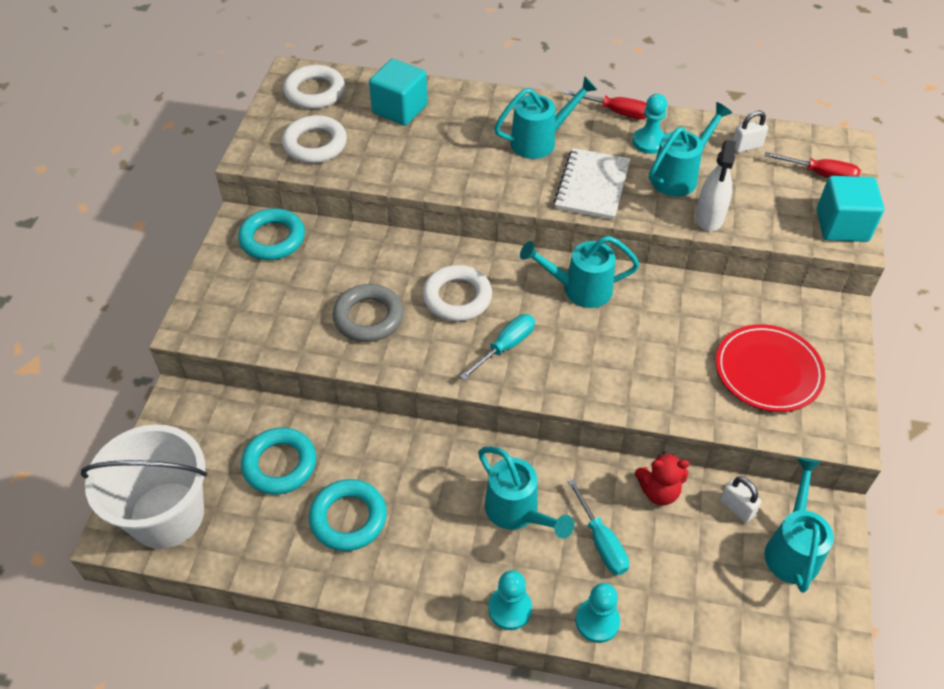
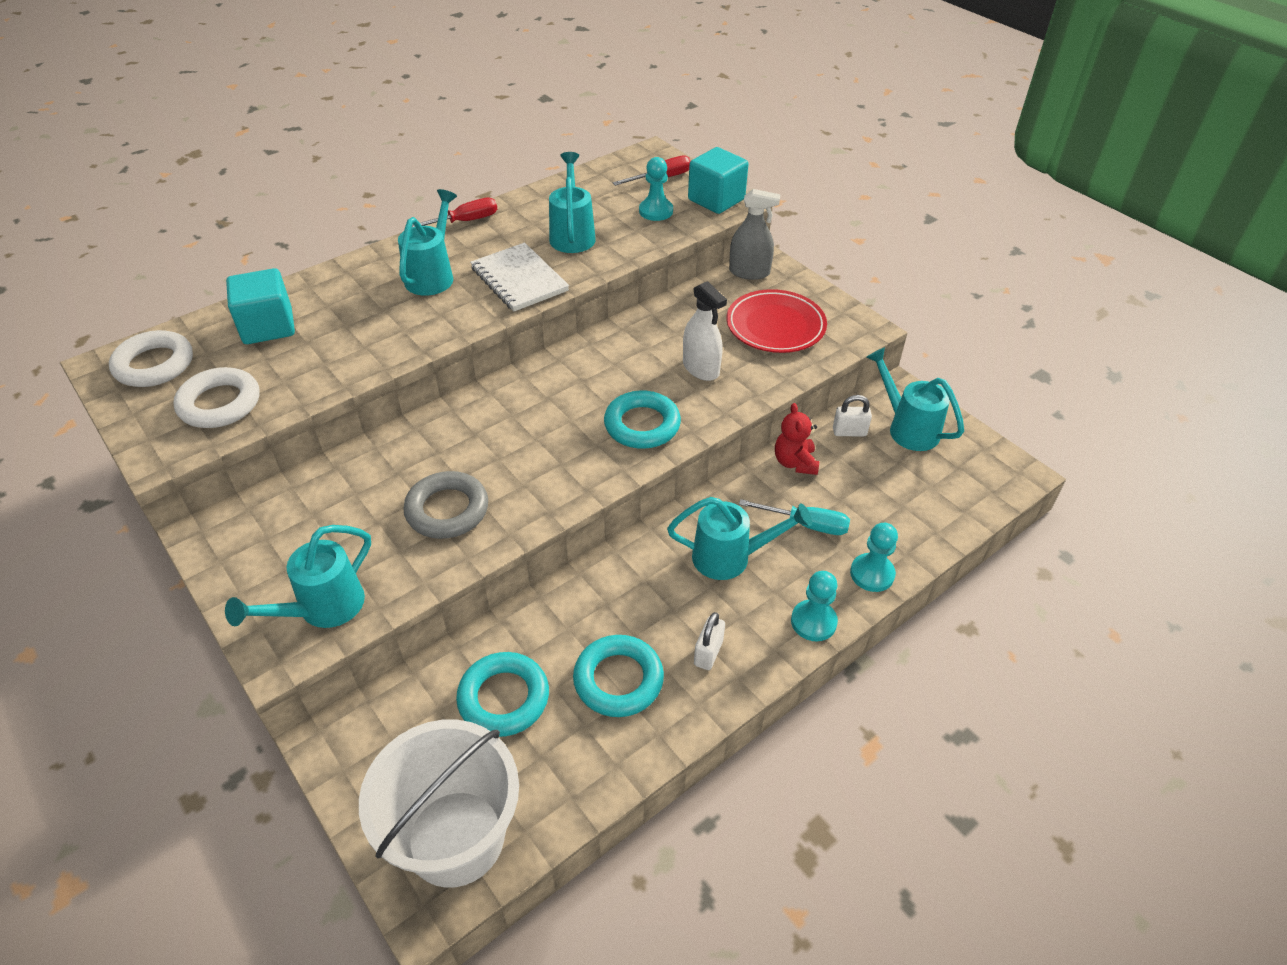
camera: 50 degrees left, 5 degrees down
turquoise ring [238,208,305,260] -> turquoise ring moved to [604,390,681,449]
white ring [423,265,492,322] -> none
turquoise screwdriver [460,314,535,380] -> none
turquoise watering can [520,236,640,308] -> turquoise watering can moved to [225,525,371,628]
turquoise pawn [633,94,667,154] -> turquoise pawn moved to [639,157,673,221]
red teddy bear [635,451,689,505] -> red teddy bear turned 135 degrees clockwise [775,403,819,475]
white spray bottle [696,140,736,231] -> white spray bottle moved to [683,281,727,381]
white padlock [733,111,768,152] -> white padlock moved to [694,612,725,670]
none -> grey spray bottle [729,189,780,280]

